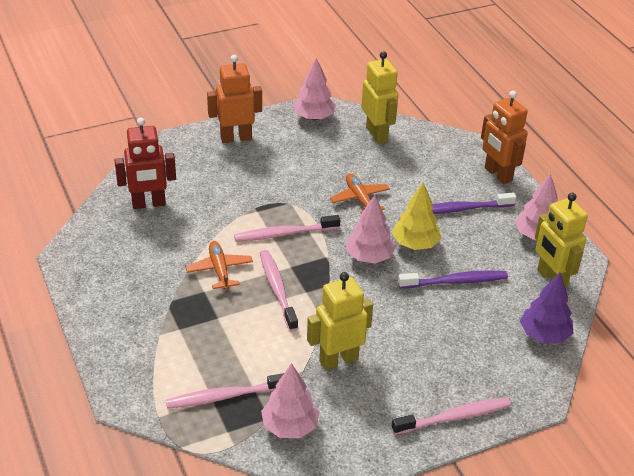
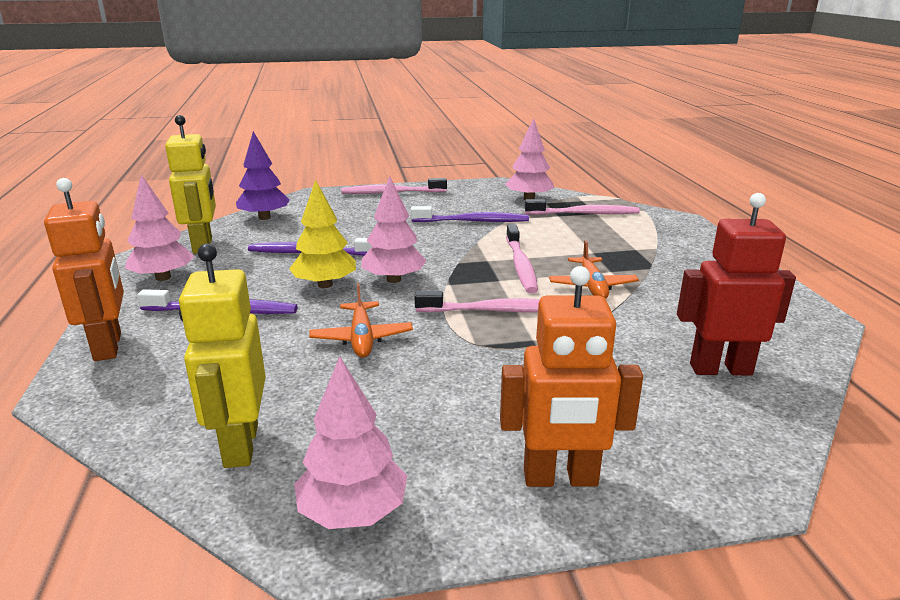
camera: 165 degrees left, 15 degrees down
yellow robot [307,272,373,370] -> purple toothbrush [411,206,529,222]

